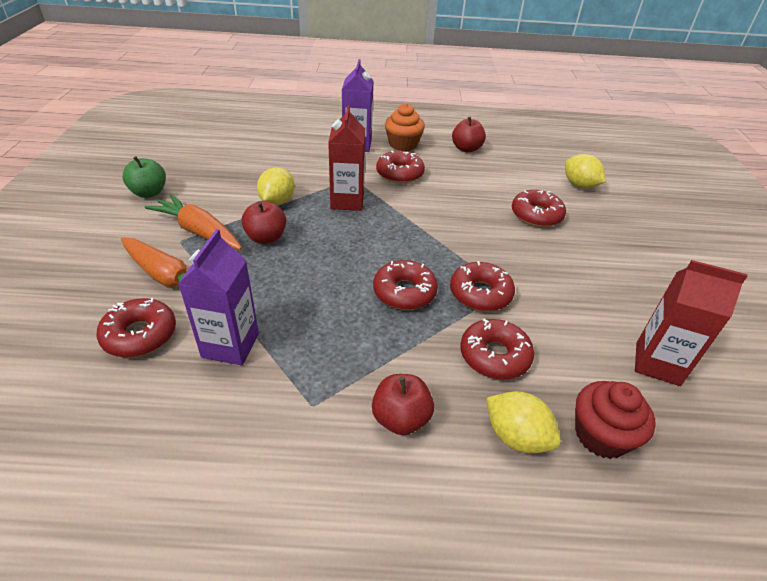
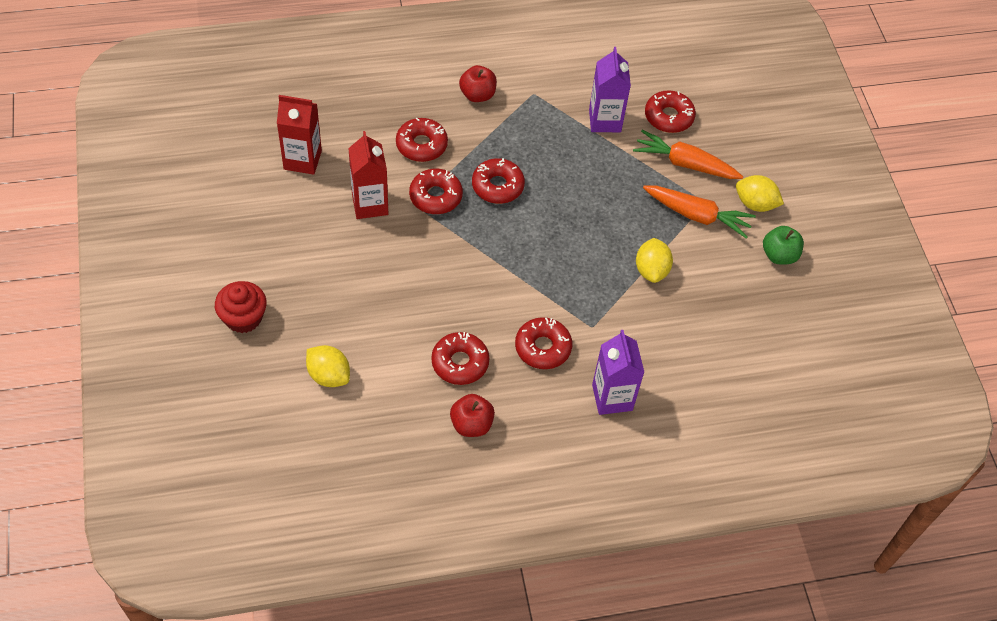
camera: 165 degrees right, 15 degrees up
red apple [241,201,286,244] -> none
red carton [328,105,365,211] -> red carton moved to [348,131,388,219]
orange cupcake [385,103,425,151] -> none
yellow lemon [486,391,561,454] -> yellow lemon moved to [736,175,784,212]
red donut [512,190,566,227] -> red donut moved to [431,332,490,385]
red cupcake [575,381,656,459] -> red cupcake moved to [215,281,267,333]

